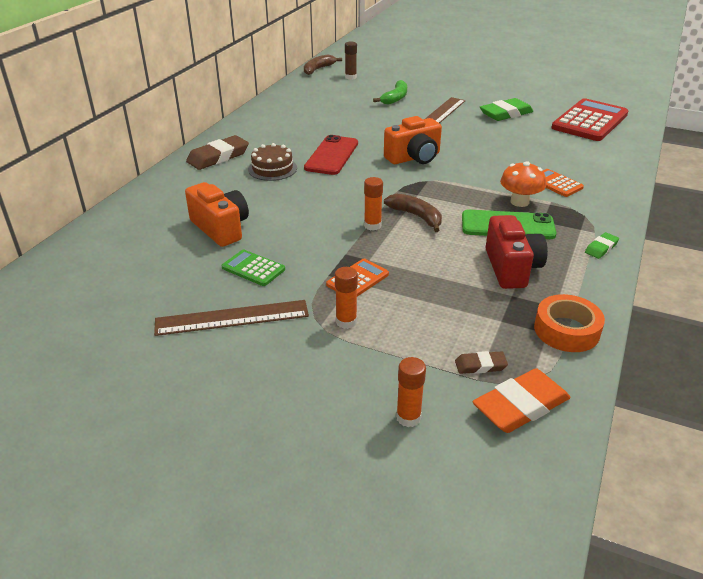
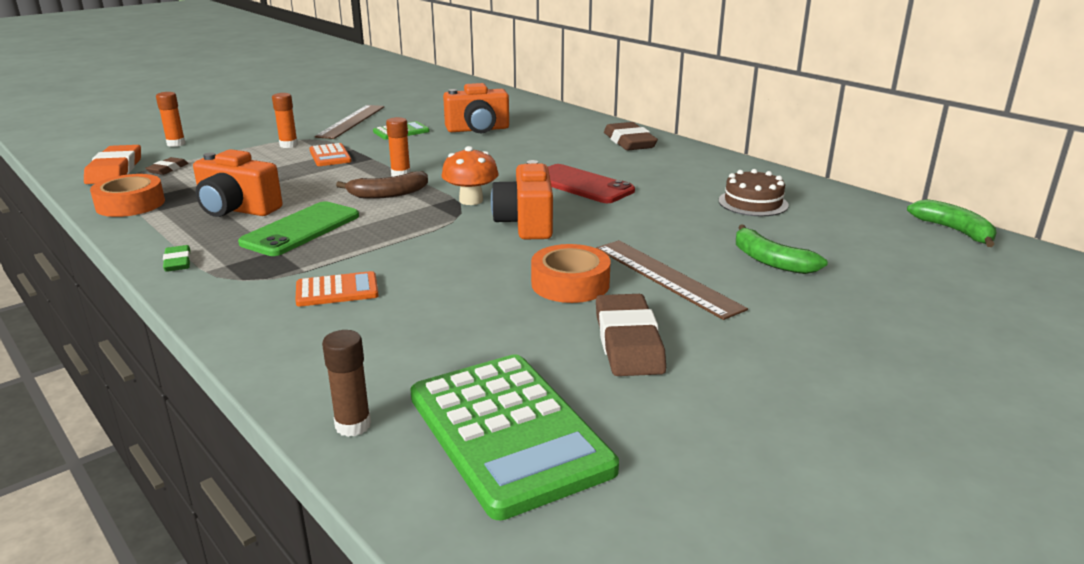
camera: 115 degrees right, 10 degrees down
brown cake [248,143,297,181] -> brown cake moved to [718,169,789,216]
brown banana [304,54,342,75] -> green banana [907,199,996,247]
brown glue stick [345,41,357,80] -> brown glue stick moved to [322,330,371,437]
green eraser [480,98,533,121] -> brown eraser [596,294,666,376]
red camera [485,215,548,289] -> orange camera [193,149,283,217]
orange mushroom [500,161,546,207] -> orange mushroom moved to [442,146,499,205]
red calculator [551,98,628,141] -> green calculator [410,354,619,520]
none -> orange tape [531,244,611,303]

